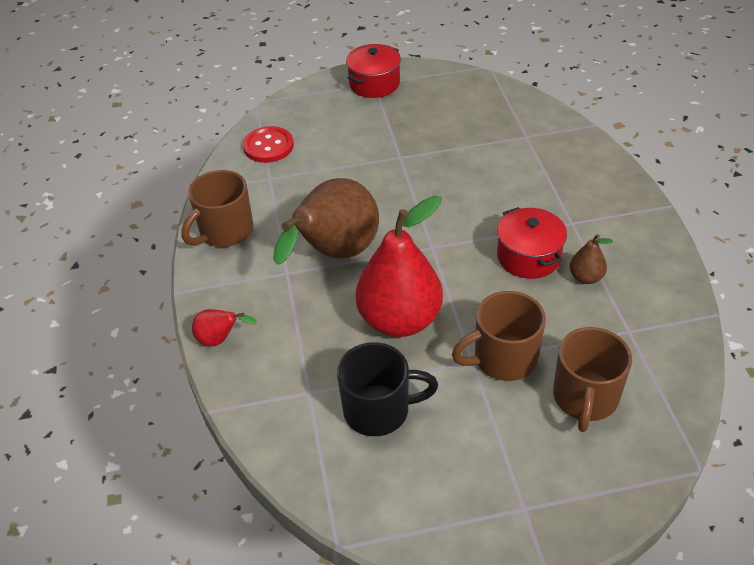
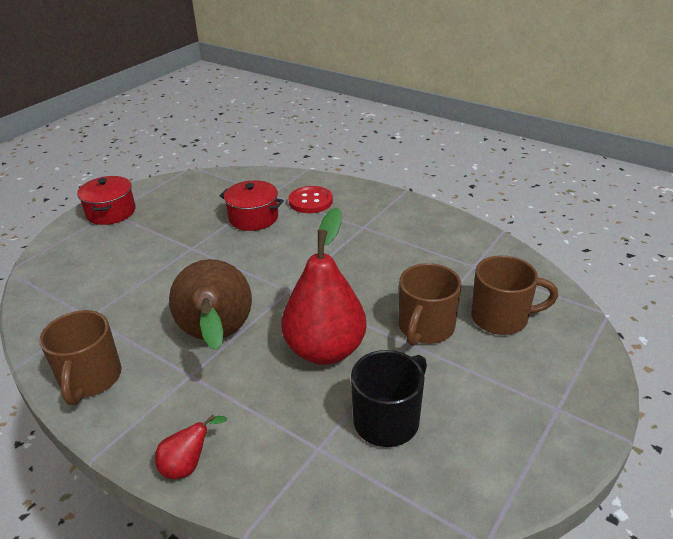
camera: 45 degrees left, 10 degrees down
red button [243,126,294,163] -> red button moved to [288,186,333,213]
red pot [497,207,567,279] -> red pot moved to [219,180,284,231]
brown mug [553,327,632,432] -> brown mug turned 60 degrees counterclockwise [471,255,558,335]
brown pear [570,234,613,284] -> none

